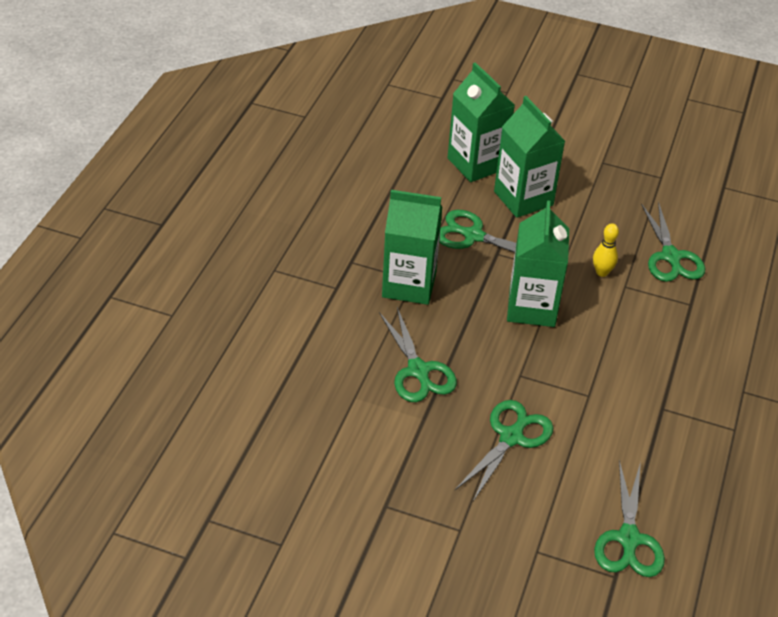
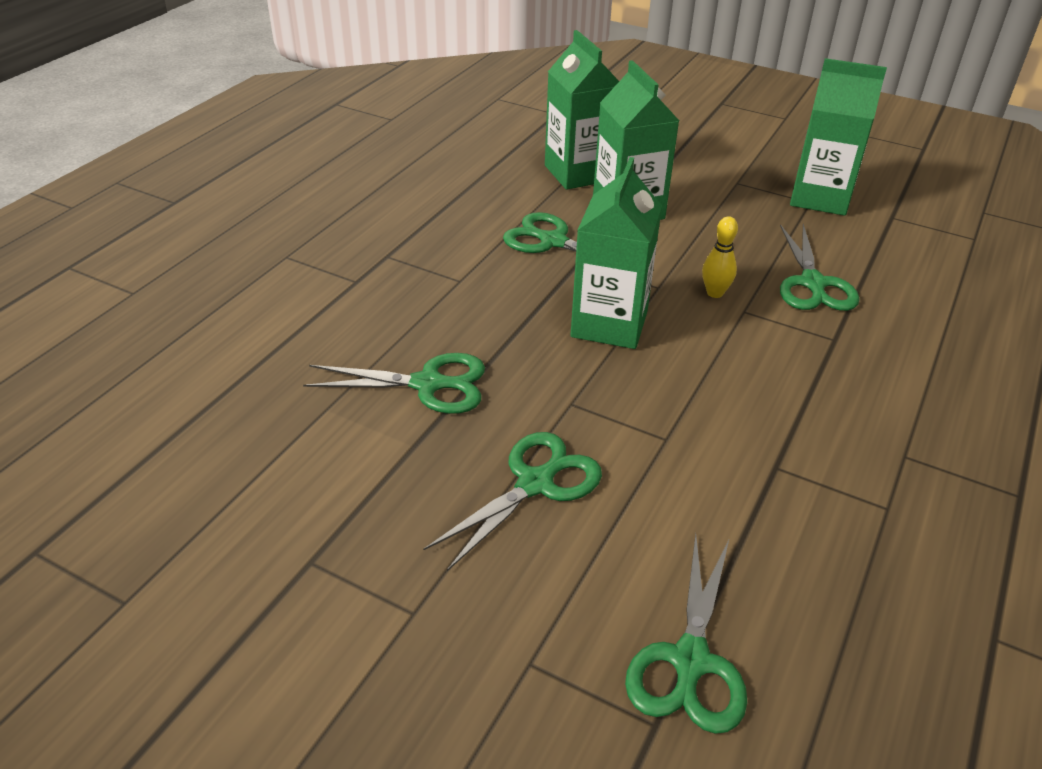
camera: 10 degrees right, 5 degrees down
green scissors [379,307,457,402] -> green scissors turned 75 degrees counterclockwise [303,353,485,414]
green carton [382,190,442,305] -> green carton moved to [790,58,887,216]

